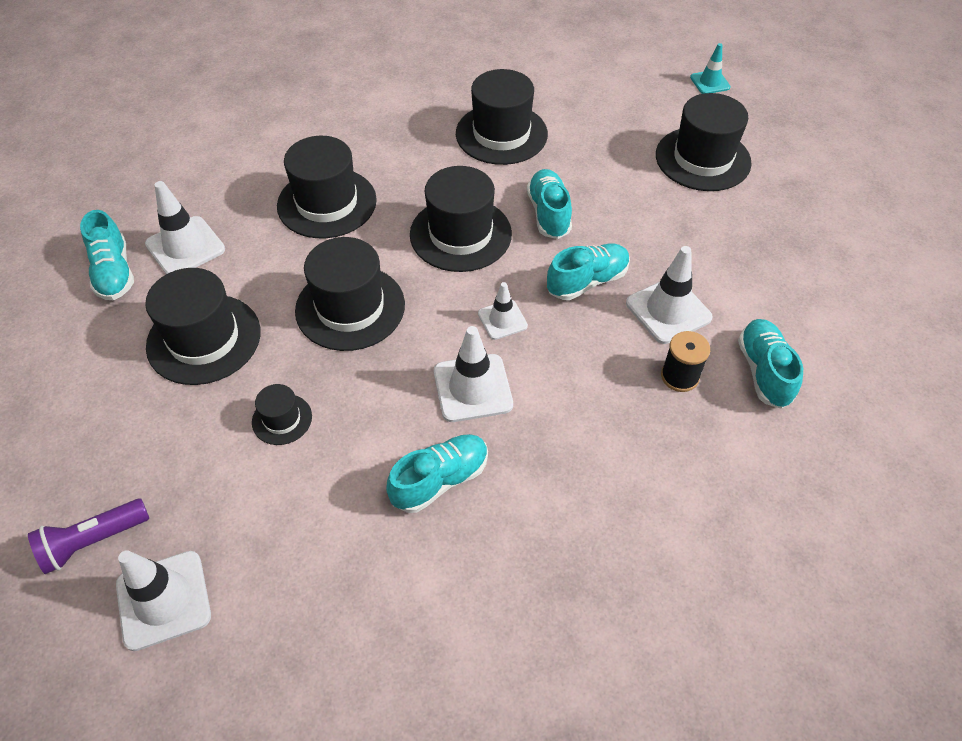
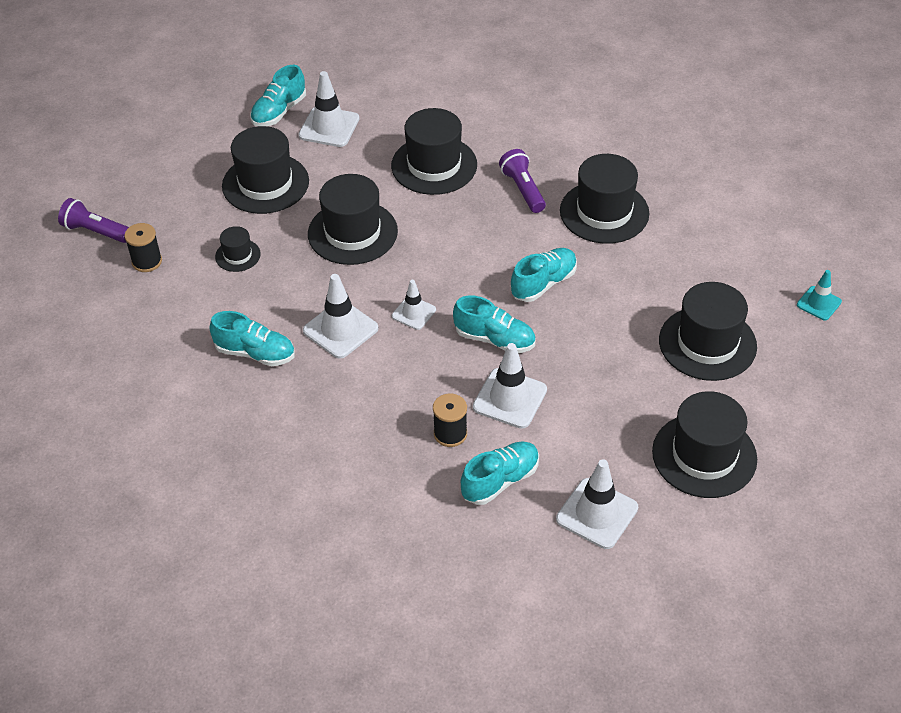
camera: 55 degrees right, 5 degrees down
white traffic cone [116,550,211,651] -> white traffic cone moved to [556,459,638,549]
black hat [410,166,512,272] -> black hat moved to [652,391,757,498]
none -> black spool [124,223,162,272]
none -> purple flashlight [499,149,546,213]

